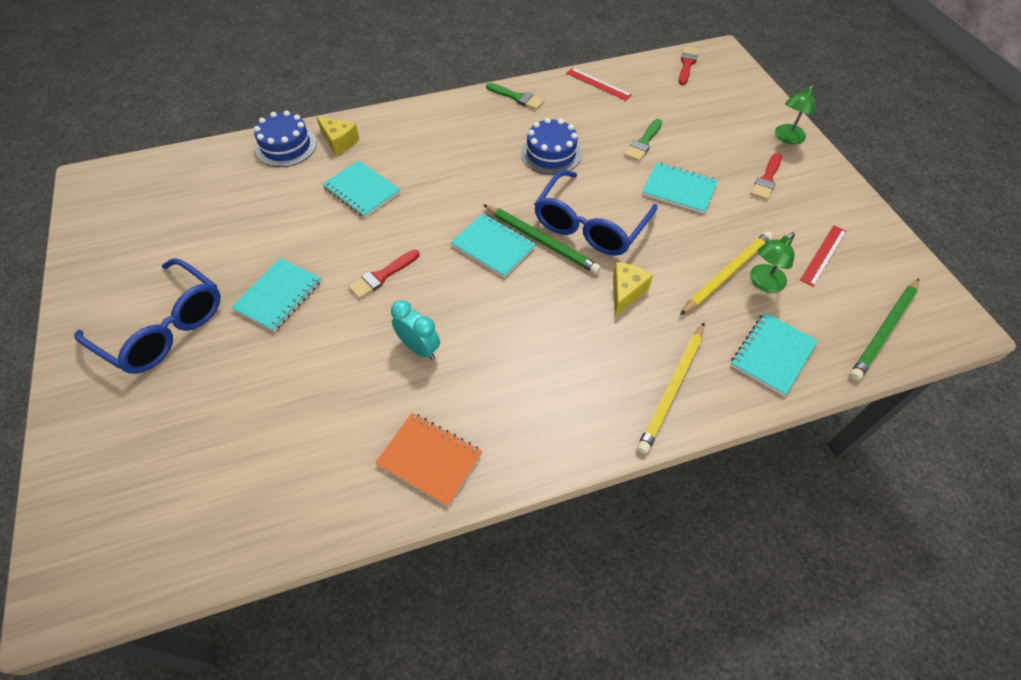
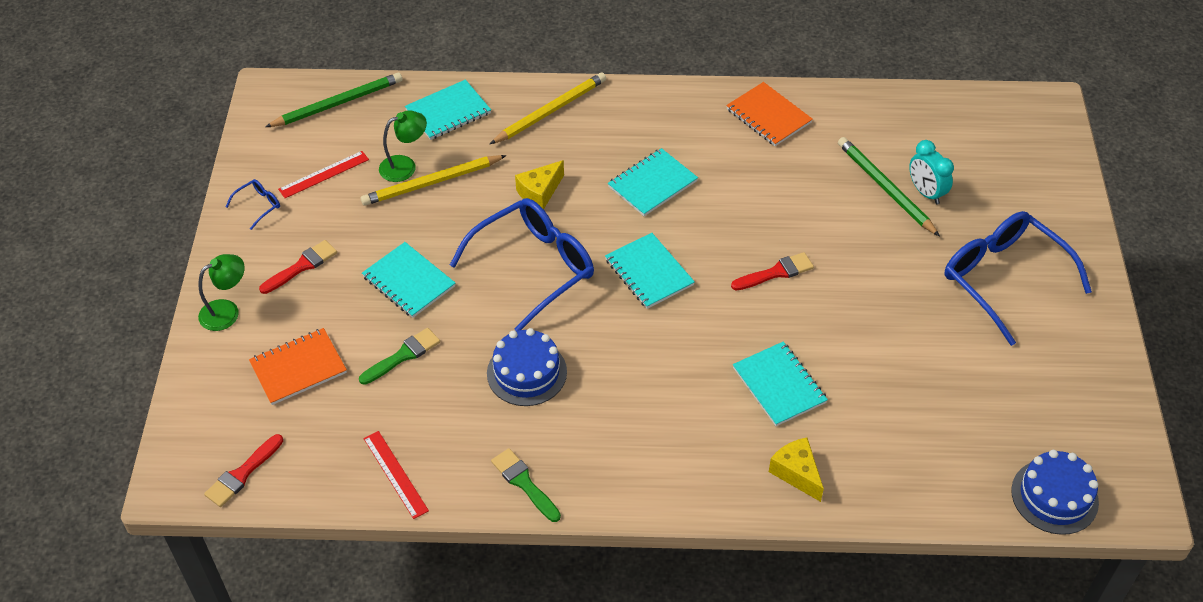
camera: 160 degrees left, 5 degrees down
turquoise notebook [231,258,321,332] -> turquoise notebook moved to [608,148,698,216]
blue cake [254,111,317,167] -> blue cake moved to [1011,450,1099,535]
turquoise clock [391,300,440,360] -> turquoise clock moved to [909,140,954,204]
green pencil [483,204,601,274] -> green pencil moved to [838,137,940,237]
none -> blue glasses [226,179,280,230]
none -> orange notebook [249,328,347,405]

